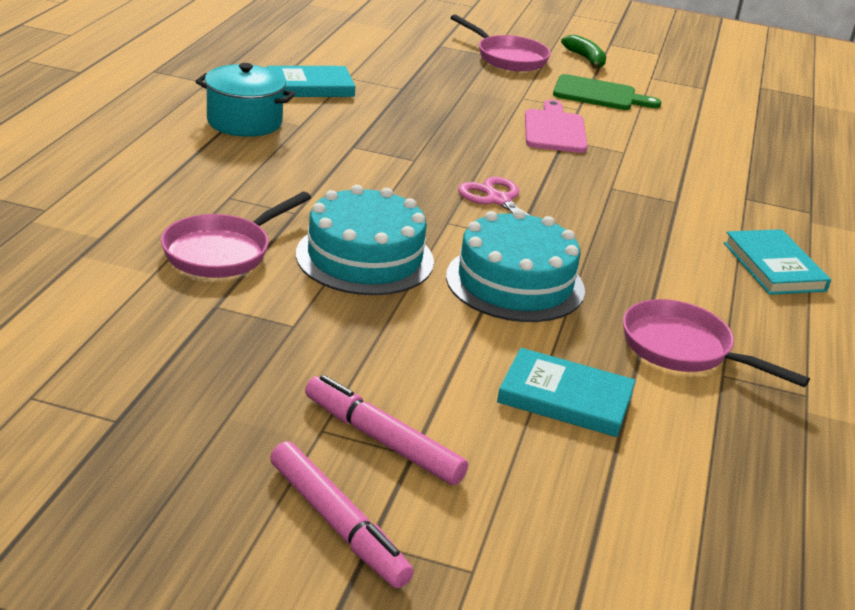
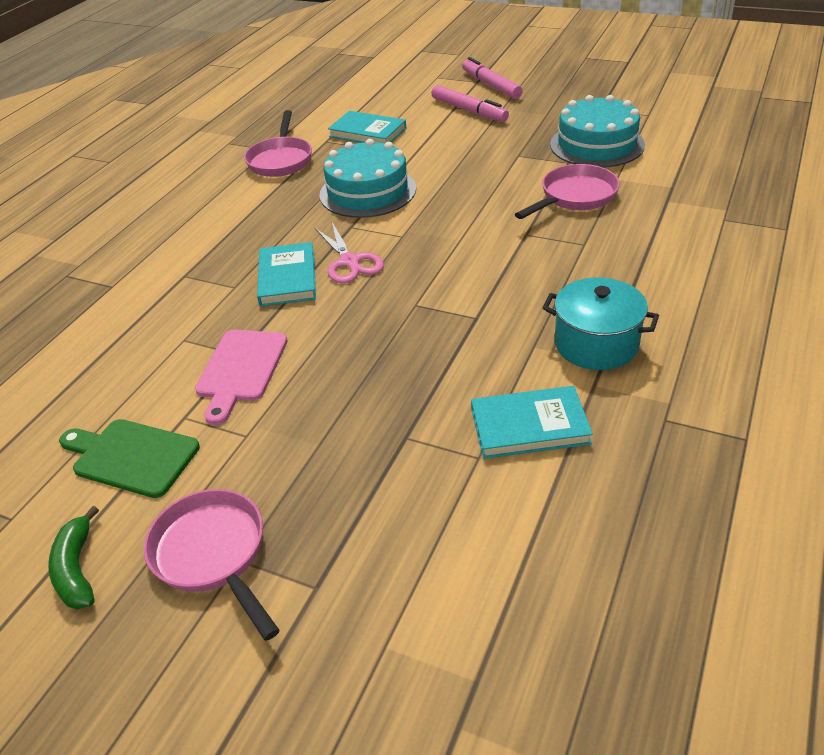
camera: 165 degrees left, 10 degrees up
turquoise cake [296,185,434,295] -> turquoise cake moved to [550,95,645,168]
pink pan [623,299,810,387] -> pink pan turned 45 degrees clockwise [244,110,312,177]
turquoise book [724,229,831,295] -> turquoise book moved to [257,242,316,306]

